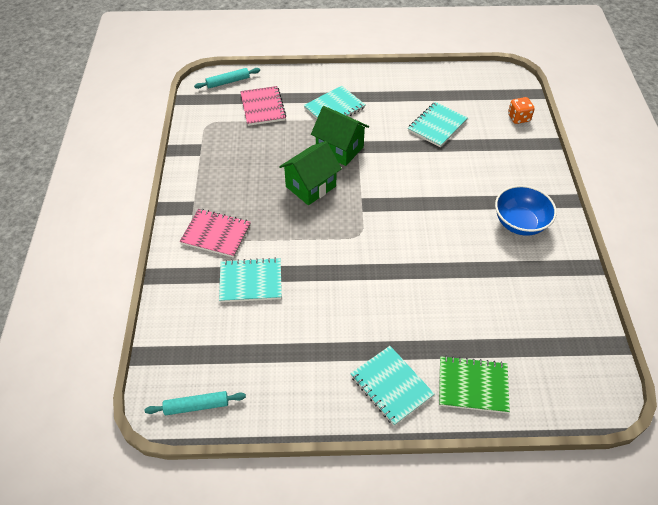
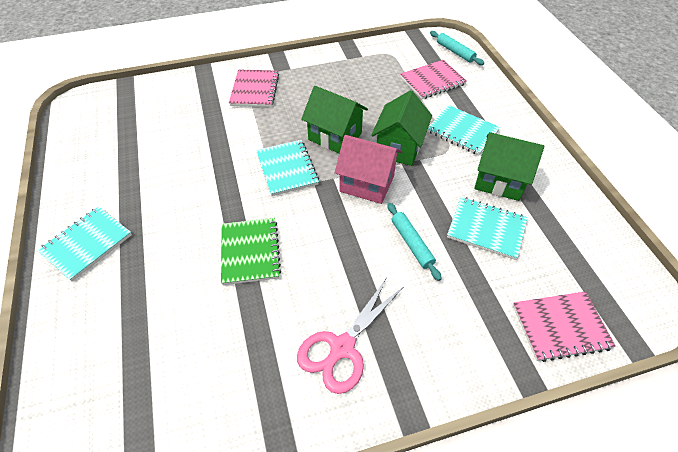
camera: 75 degrees right, 0 degrees up
turquoise rolling pin [145,391,246,415] -> turquoise rolling pin moved to [387,203,442,281]
turquoise notebook [219,257,282,302] -> turquoise notebook moved to [256,140,319,196]
green notebook [439,356,510,413] -> green notebook moved to [221,218,281,285]
blue bowl [495,185,557,236] -> pink scissors [297,279,403,394]
orange dice [508,97,535,124] -> pink notebook [513,291,616,362]
none -> pink house [335,135,402,204]
none -> green house [474,132,545,201]

